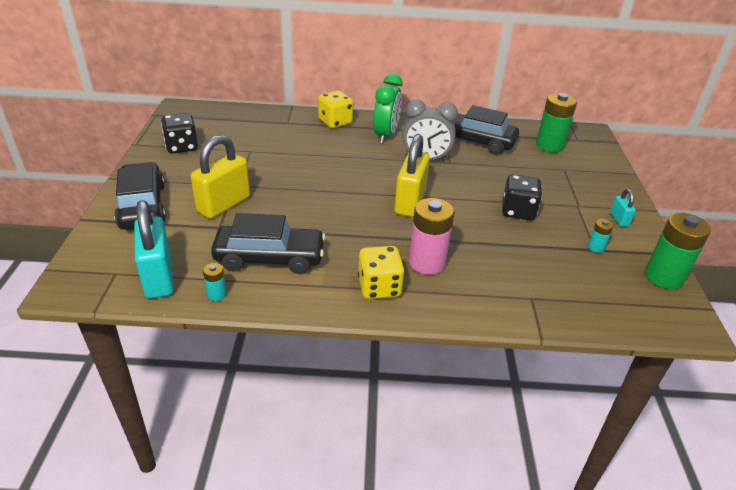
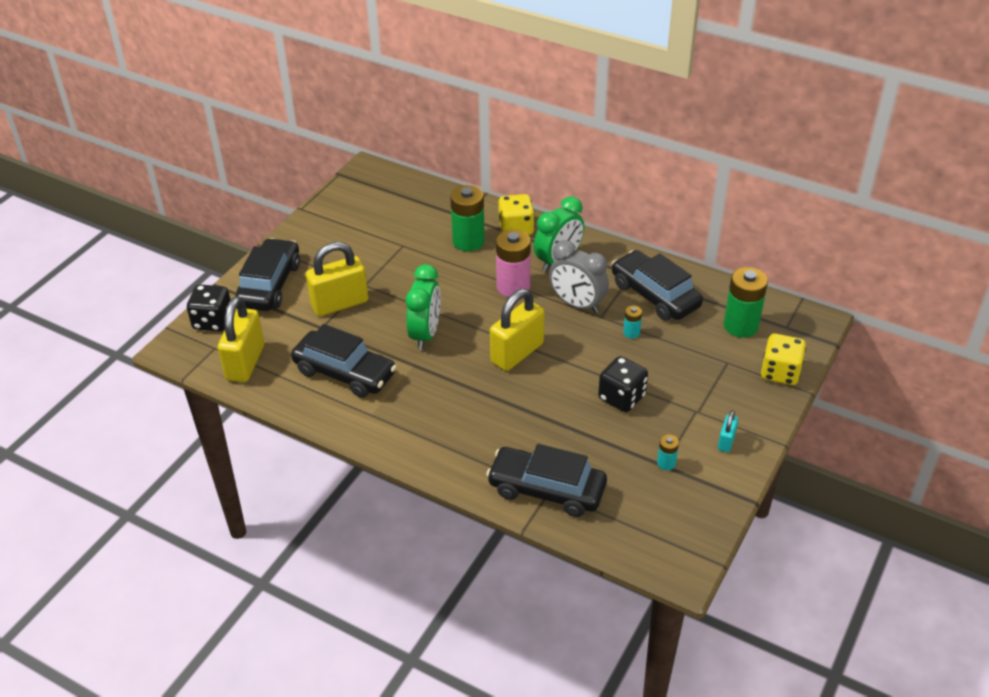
camera: 30 degrees right, 5 degrees up
turquoise padlock [134,200,174,299] -> yellow padlock [218,296,264,382]
black dice [161,113,198,154] -> black dice moved to [187,285,231,331]
turquoise battery [203,263,227,301] -> turquoise battery moved to [623,306,642,339]
yellow dice [358,246,405,299] -> yellow dice moved to [761,333,806,385]
pink battery [409,198,454,275] -> pink battery moved to [496,229,531,297]
green battery [645,213,711,289] -> green battery moved to [450,185,485,251]
none -> green clock [406,264,441,350]
none -> black car [486,444,607,517]

